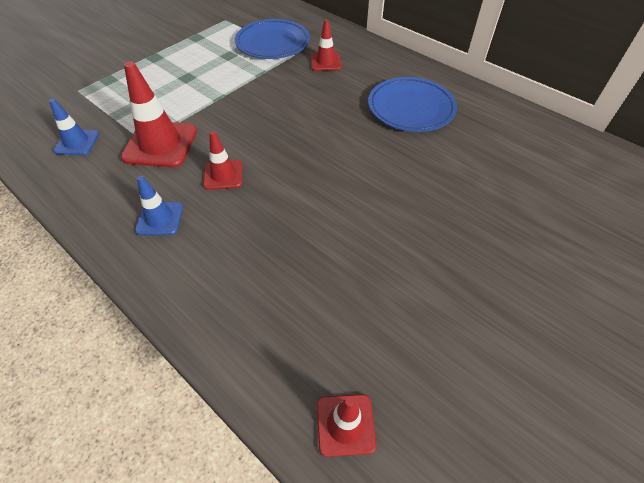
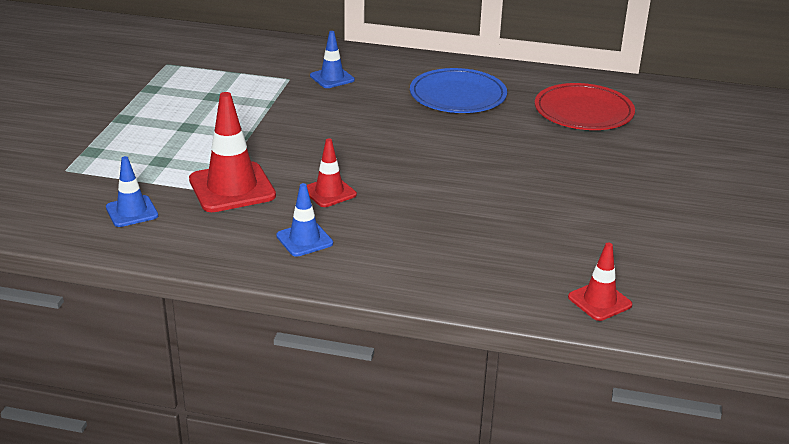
camera: 30 degrees left, 20 degrees down
blue plate [235,19,310,59] -> none
red traffic cone [311,20,342,71] -> blue traffic cone [310,31,355,88]
none -> red plate [535,83,635,130]

